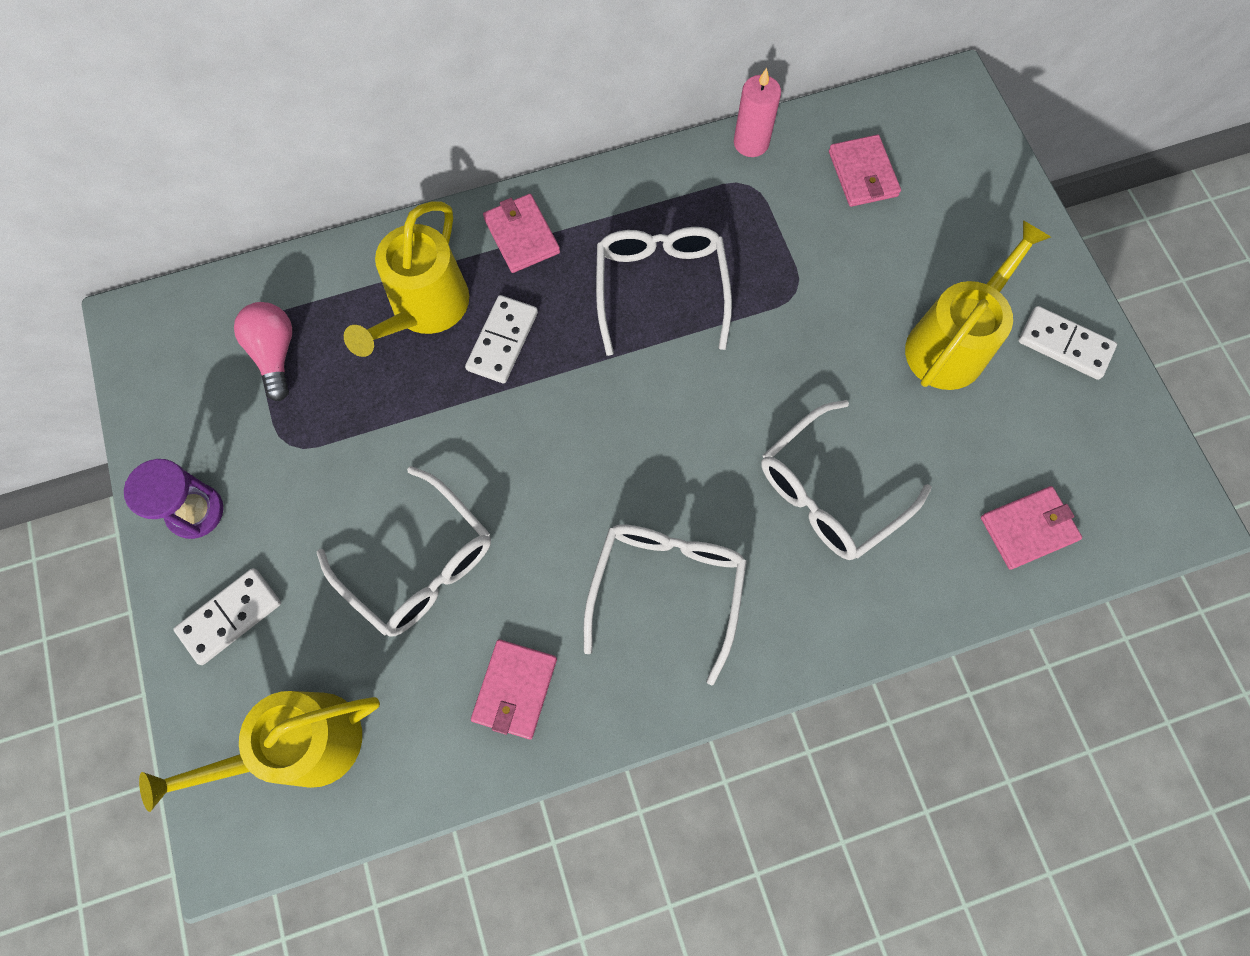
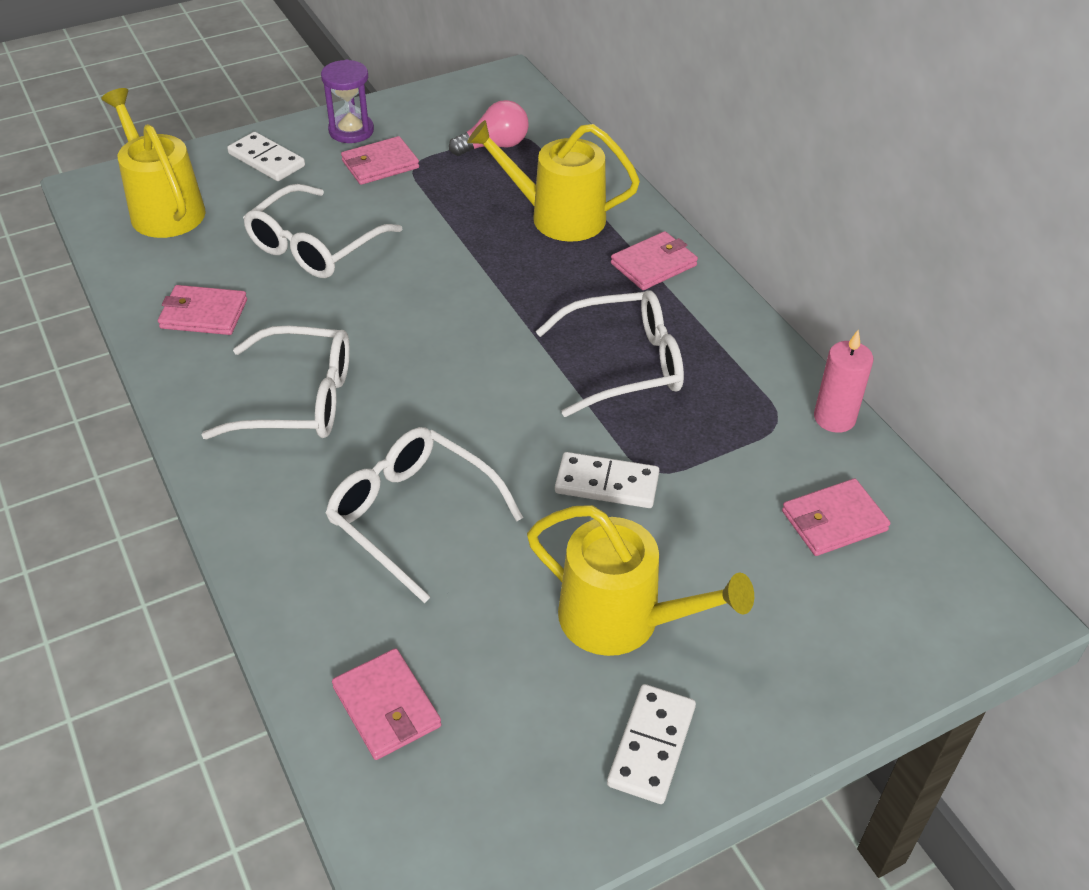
camera: 80 degrees right, 25 degrees down
white domino [465,295,538,383] -> white domino moved to [555,452,660,508]
none -> pink wallet [341,136,419,185]

